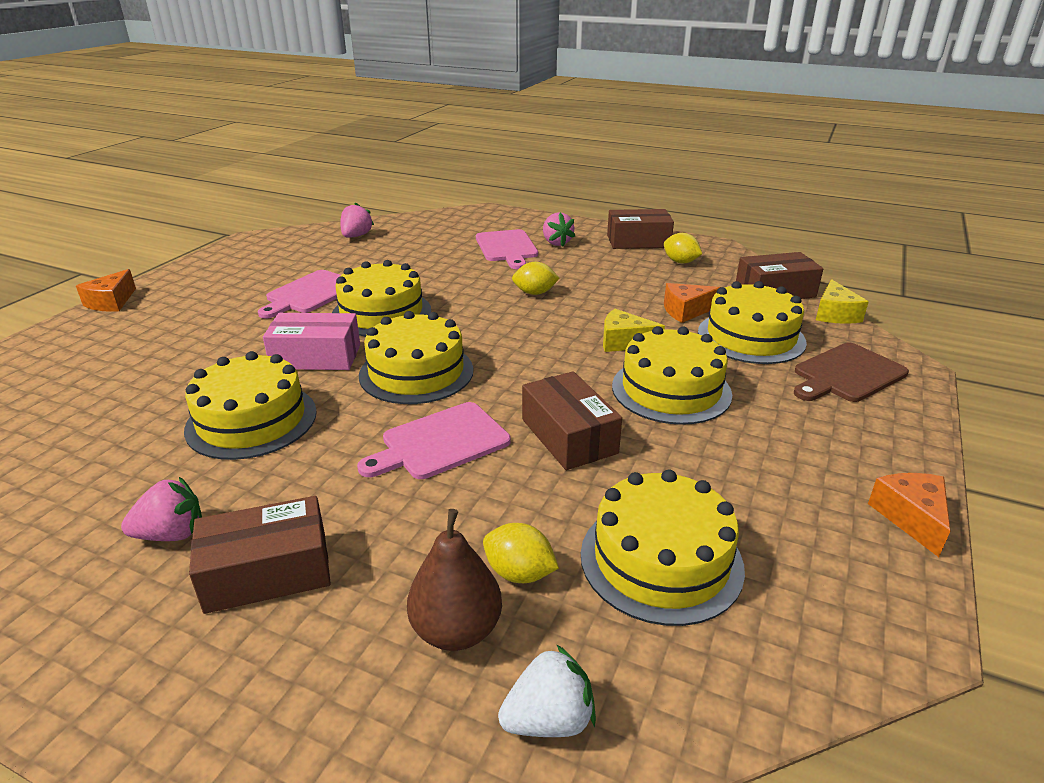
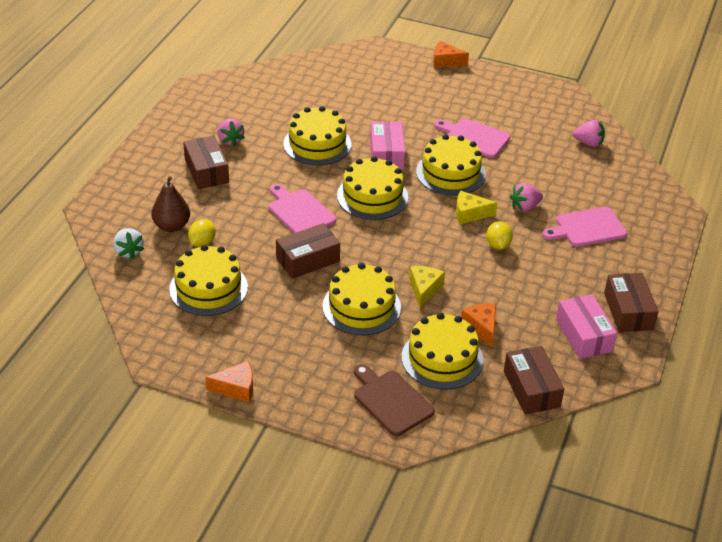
camera: 85 degrees right, 10 degrees up
pink strawberry [543,212,575,246] -> pink strawberry moved to [510,183,543,212]
yellow lemon [664,233,702,264] -> pink box [556,294,617,359]
yellow cheese [816,279,869,324] -> yellow cheese moved to [456,191,497,224]

